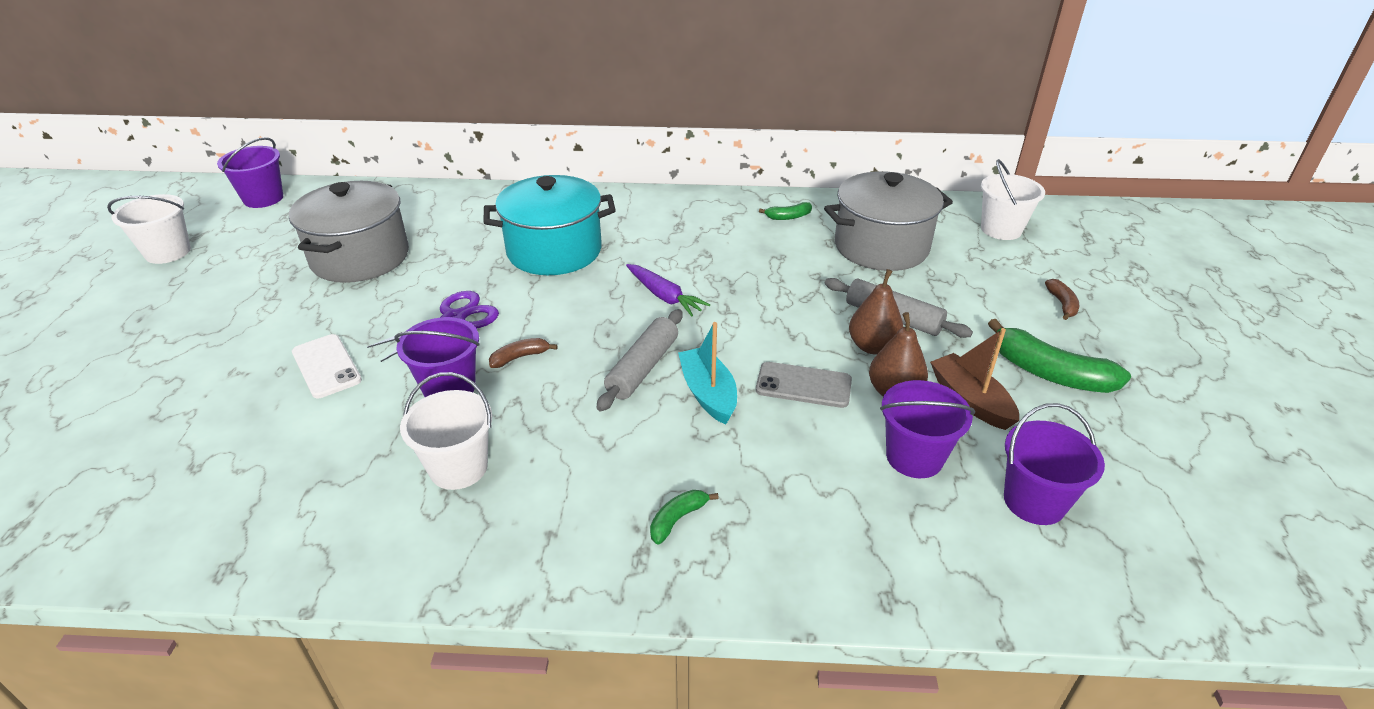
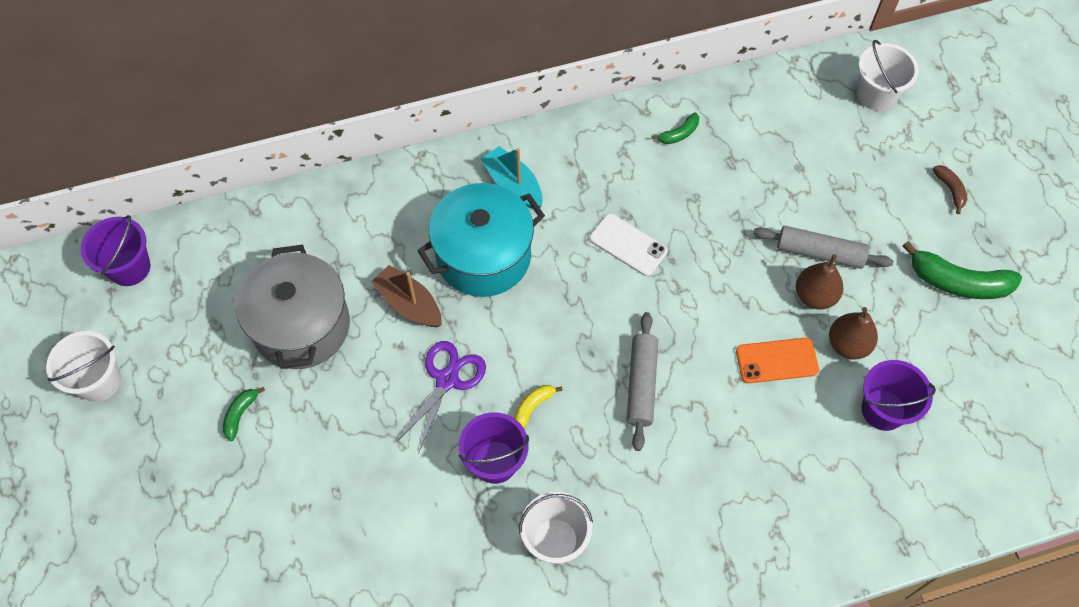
camera: 20 degrees left, 25 degrees up
white phone [292,334,362,398] -> white phone moved to [589,213,668,276]
brown banana [489,338,558,368] -> yellow banana [514,385,563,428]
purple carrot [626,264,710,317] -> none
green banana [650,490,719,545] -> green banana moved to [223,387,265,441]
turquoise boat [678,322,737,425] -> turquoise boat moved to [481,146,543,209]
grey phone [756,362,852,408] -> orange phone [736,338,819,383]
grey pot [824,171,953,271] -> none
brown boat [930,328,1019,430] -> brown boat moved to [371,265,442,327]
purple bucket [1004,403,1105,525] -> none

